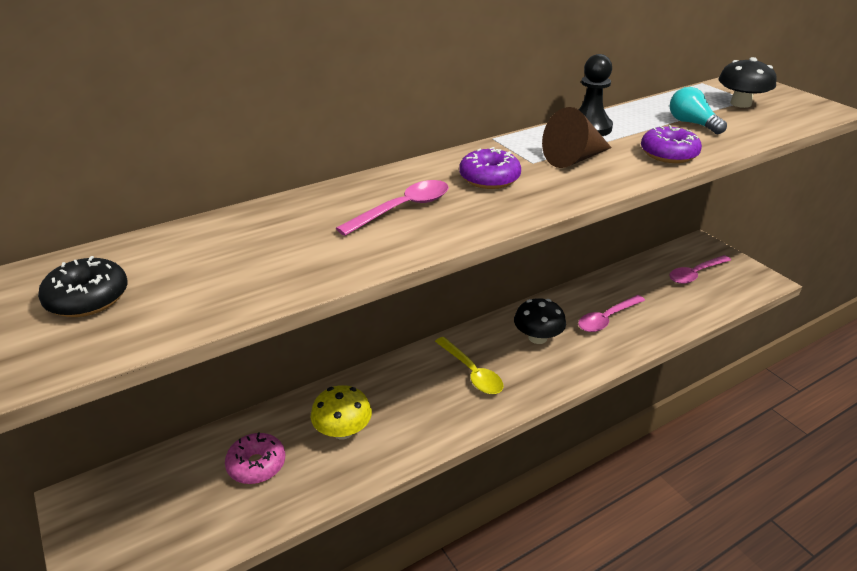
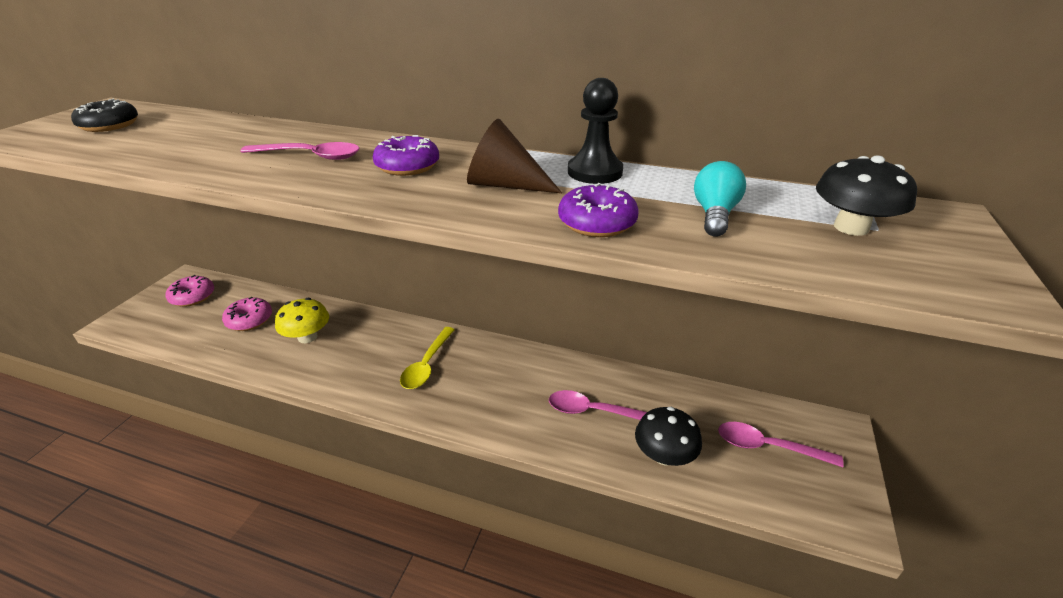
camera: 50 degrees right, 0 degrees up
black mushroom [514,298,566,344] -> black mushroom moved to [635,407,702,466]
none -> pink donut [165,275,214,307]

